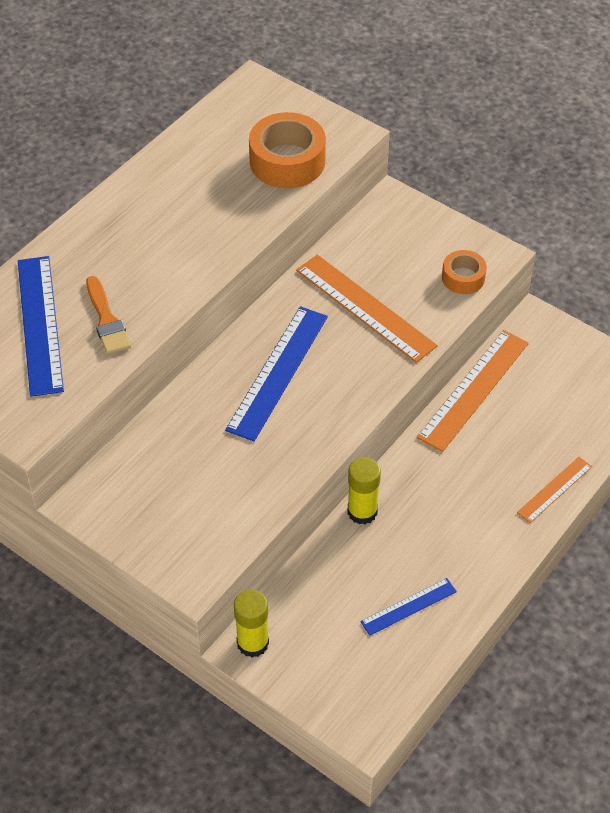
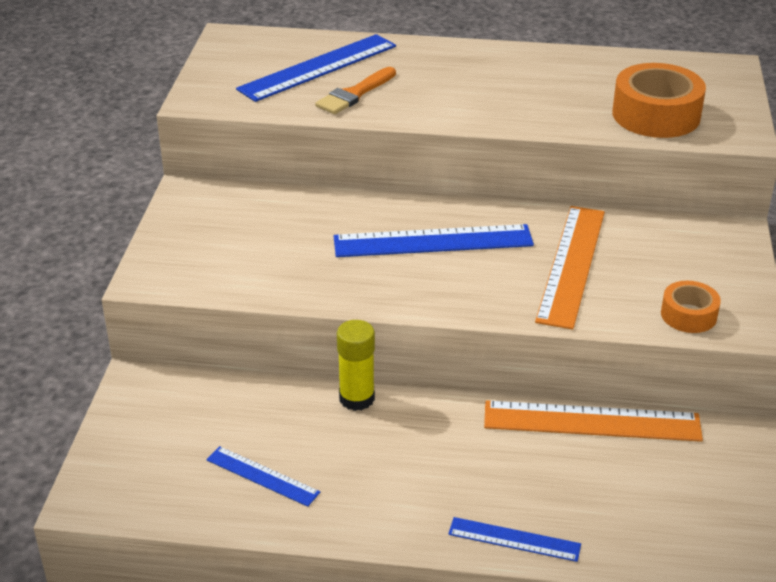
camera: 60 degrees right, 15 degrees down
yellow glue stick [234,590,269,658] -> none
orange ruler [517,457,592,523] -> blue ruler [448,517,581,562]

